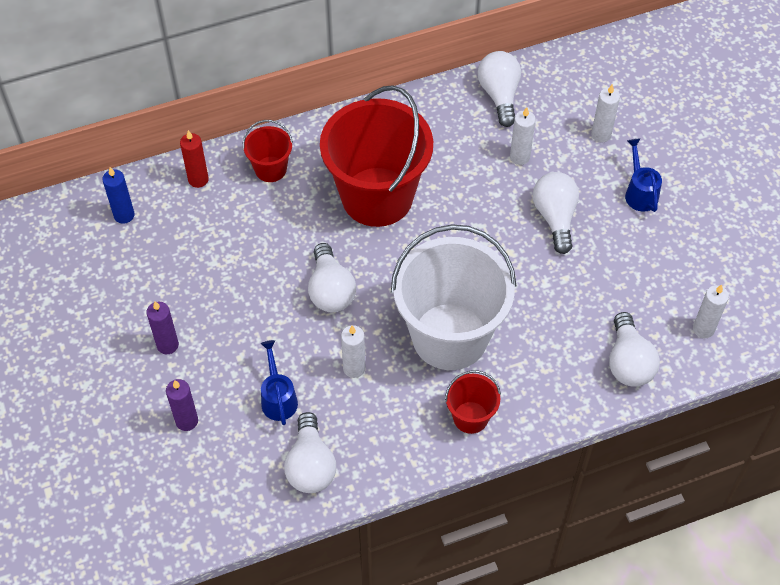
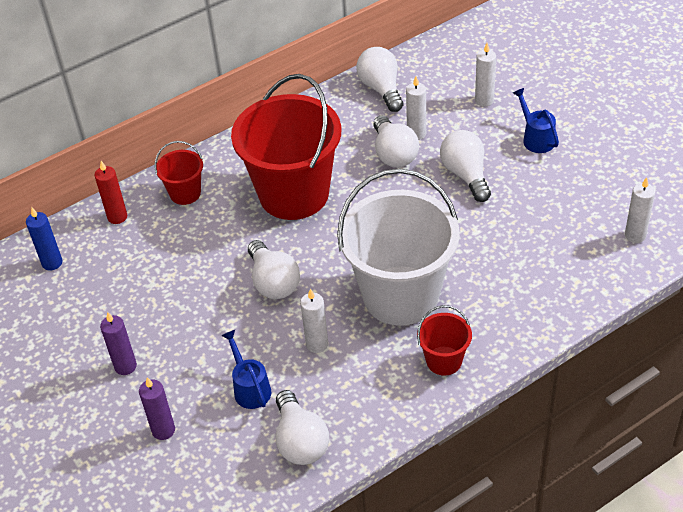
camera: 10 degrees left, 10 degrees down
white light bulb [609,312,660,387] -> white light bulb moved to [373,116,419,168]

